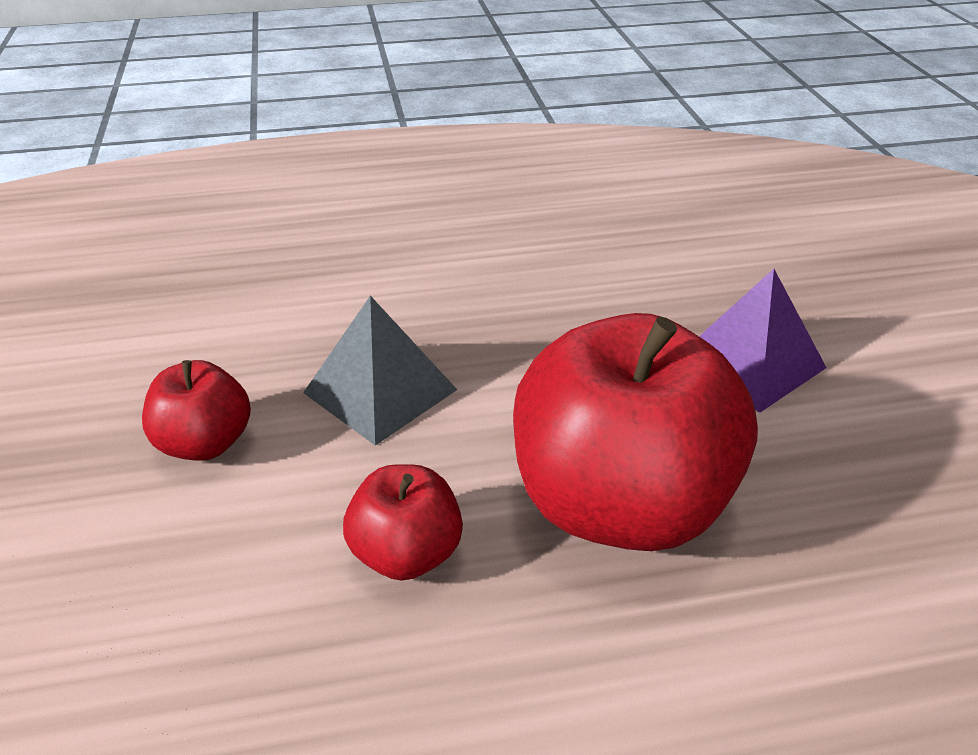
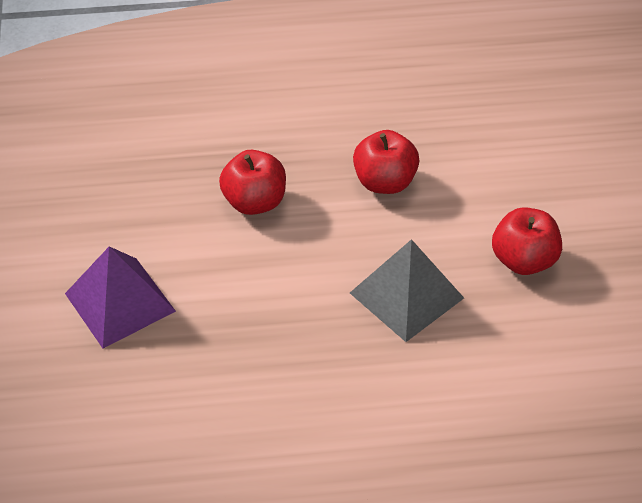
camera: 175 degrees left, 10 degrees up
red apple [513,313,758,551] -> red apple [219,150,286,215], size x0.48

